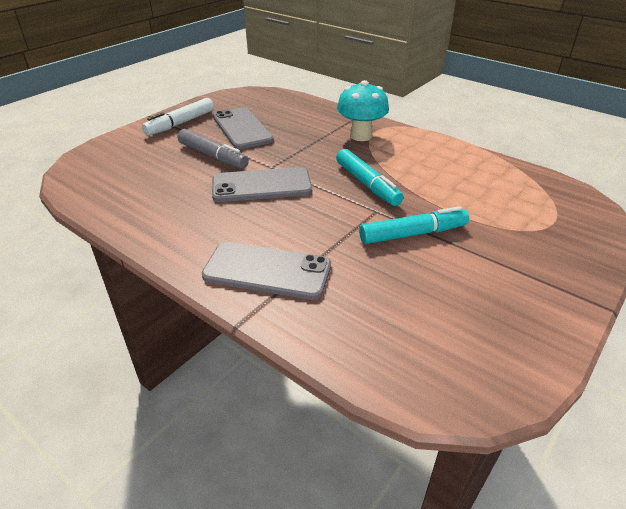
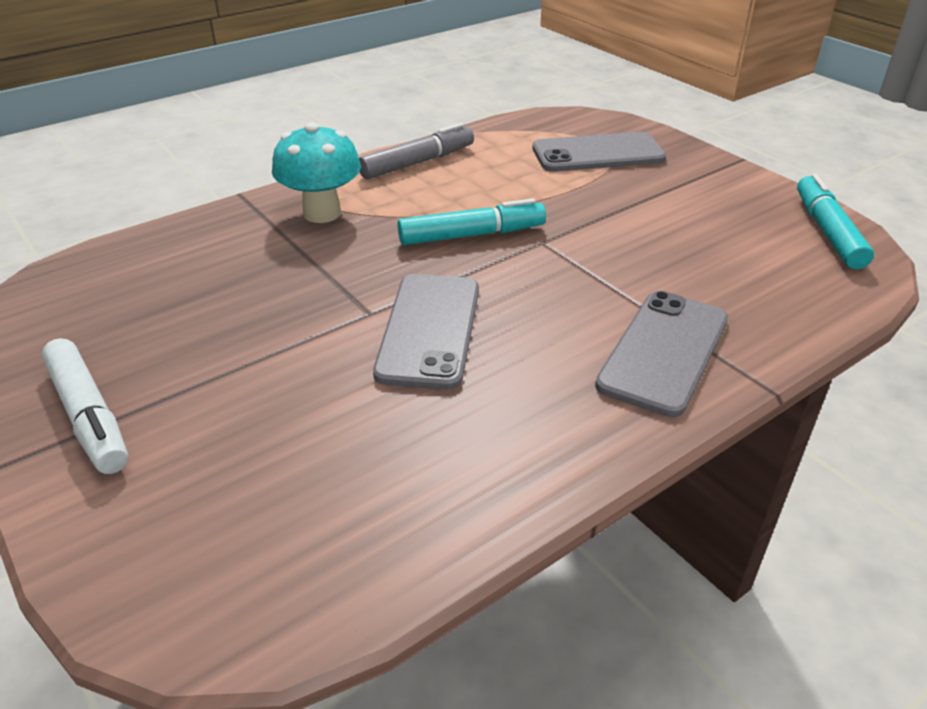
camera: 75 degrees left, 0 degrees up
grey marker [178,129,249,169] -> grey marker moved to [359,123,474,179]
grey phone [213,107,274,149] -> grey phone moved to [533,132,666,172]
turquoise marker [359,206,469,244] -> turquoise marker moved to [797,174,874,269]

